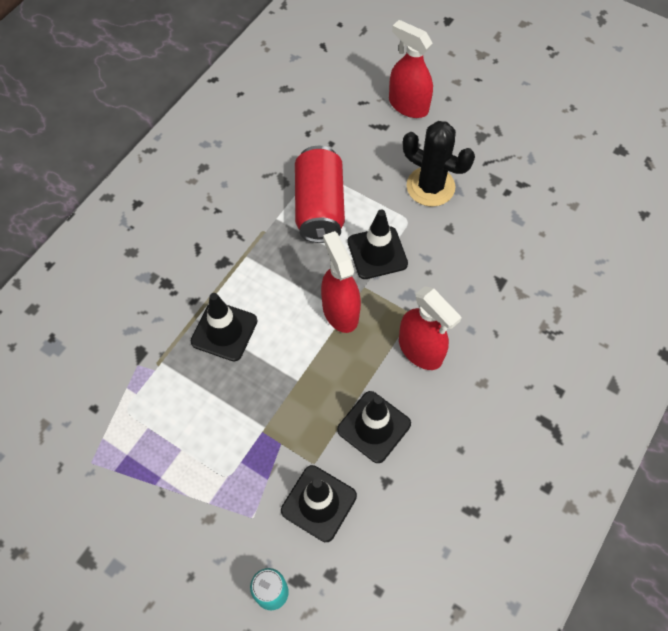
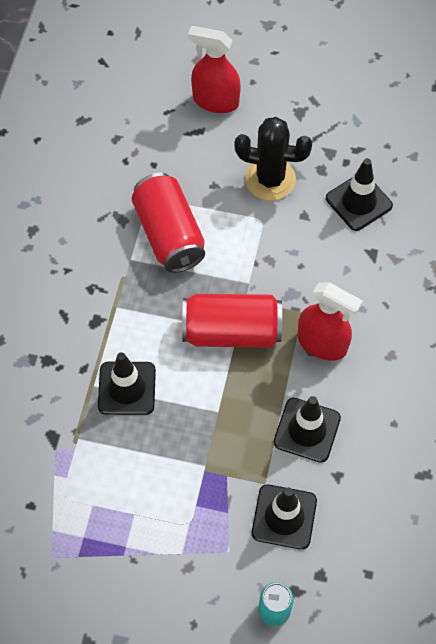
camera: 20 degrees left, 0 degrees up
red spray bottle [321,231,361,333] -> red can [182,294,282,348]
black traffic cone [347,210,408,279] -> black traffic cone moved to [326,158,393,231]

